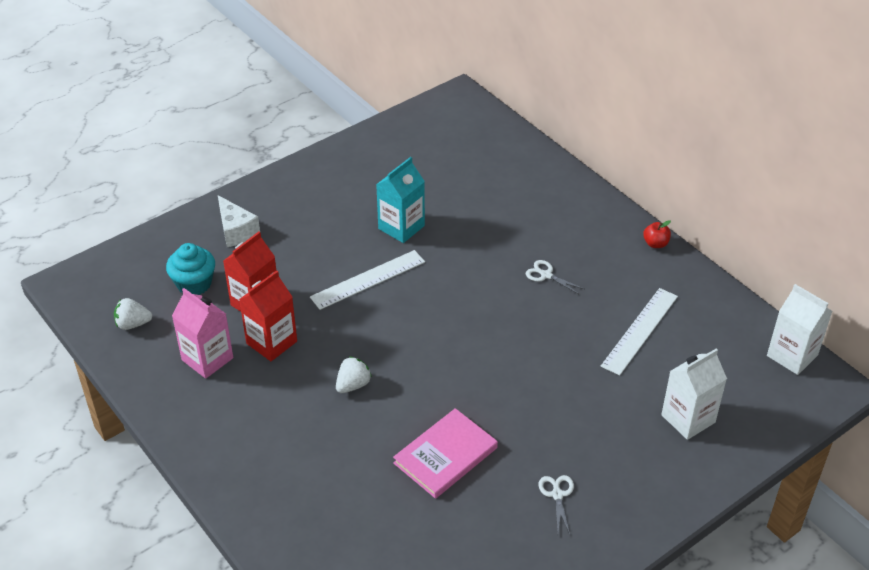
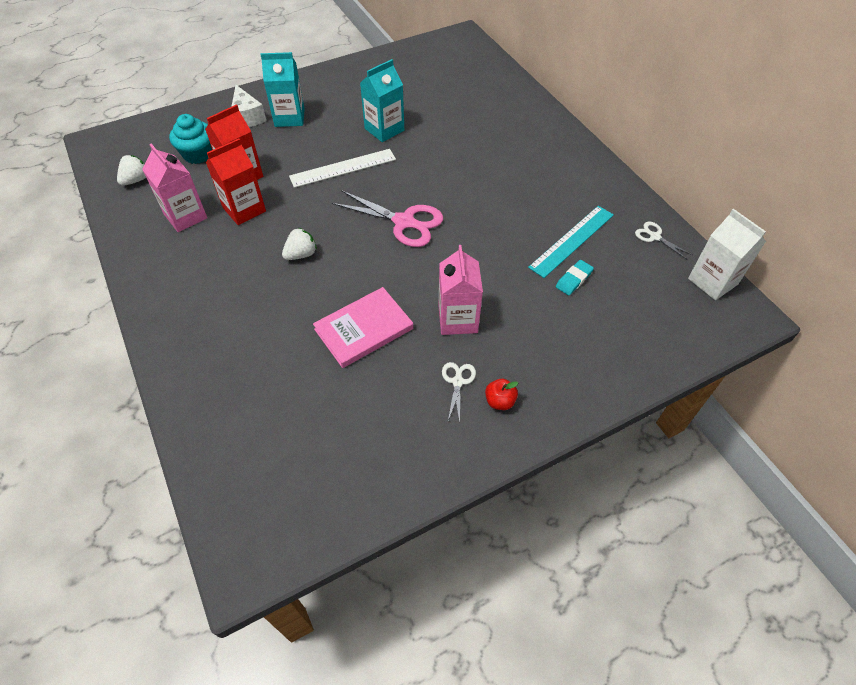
camera: 10 degrees right, 10 degrees up
white strawberry [114,298,152,330] -> white strawberry turned 120 degrees clockwise [117,155,146,186]
white scissors [526,260,584,295] -> white scissors moved to [635,222,692,260]
white ruler [601,288,678,376] -> turquoise ruler [528,206,614,278]
red apple [643,220,671,248] -> red apple moved to [485,379,518,410]
white carton [661,348,727,440] -> none
none -> turquoise carton [260,52,305,127]
none -> pink scissors [332,190,443,247]
none -> pink carton [438,245,483,335]
none -> turquoise eraser [556,260,594,295]

